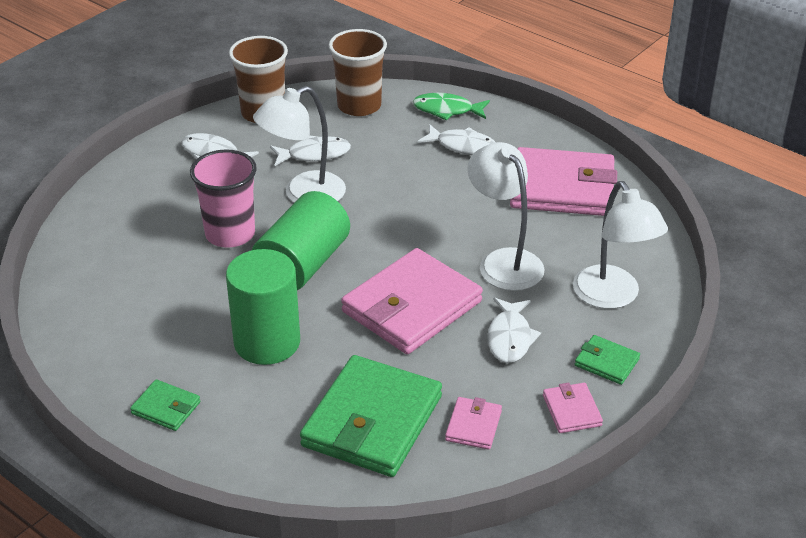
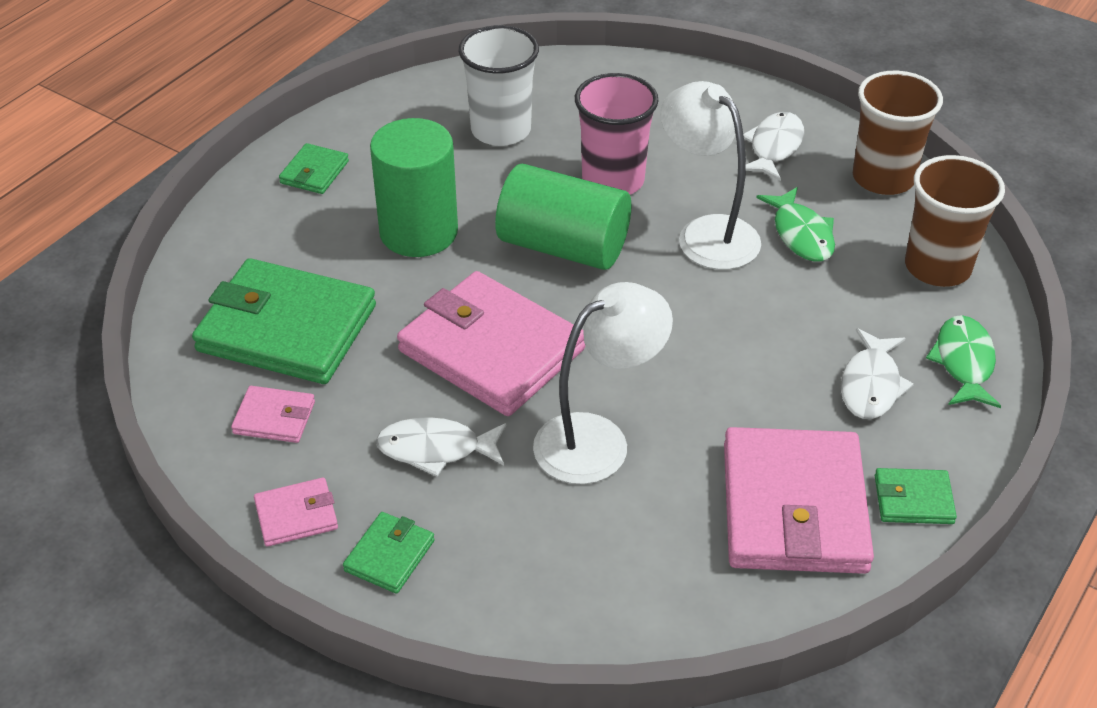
camera: 85 degrees right, 5 degrees up
white fish [270,136,351,166] -> green fish [756,187,835,262]
white lamp [573,181,668,309] -> none
none -> white cup [459,25,539,146]
none -> green wallet [875,468,957,524]

